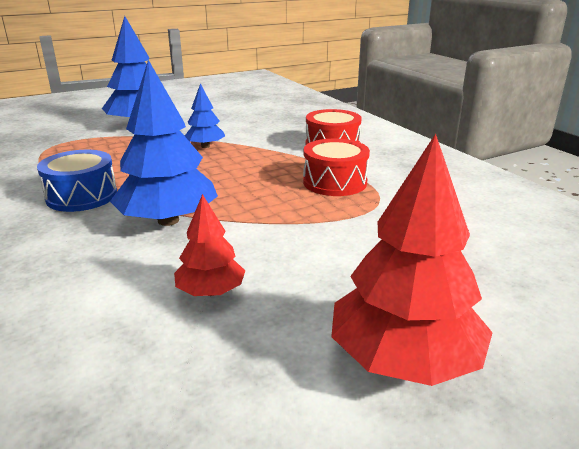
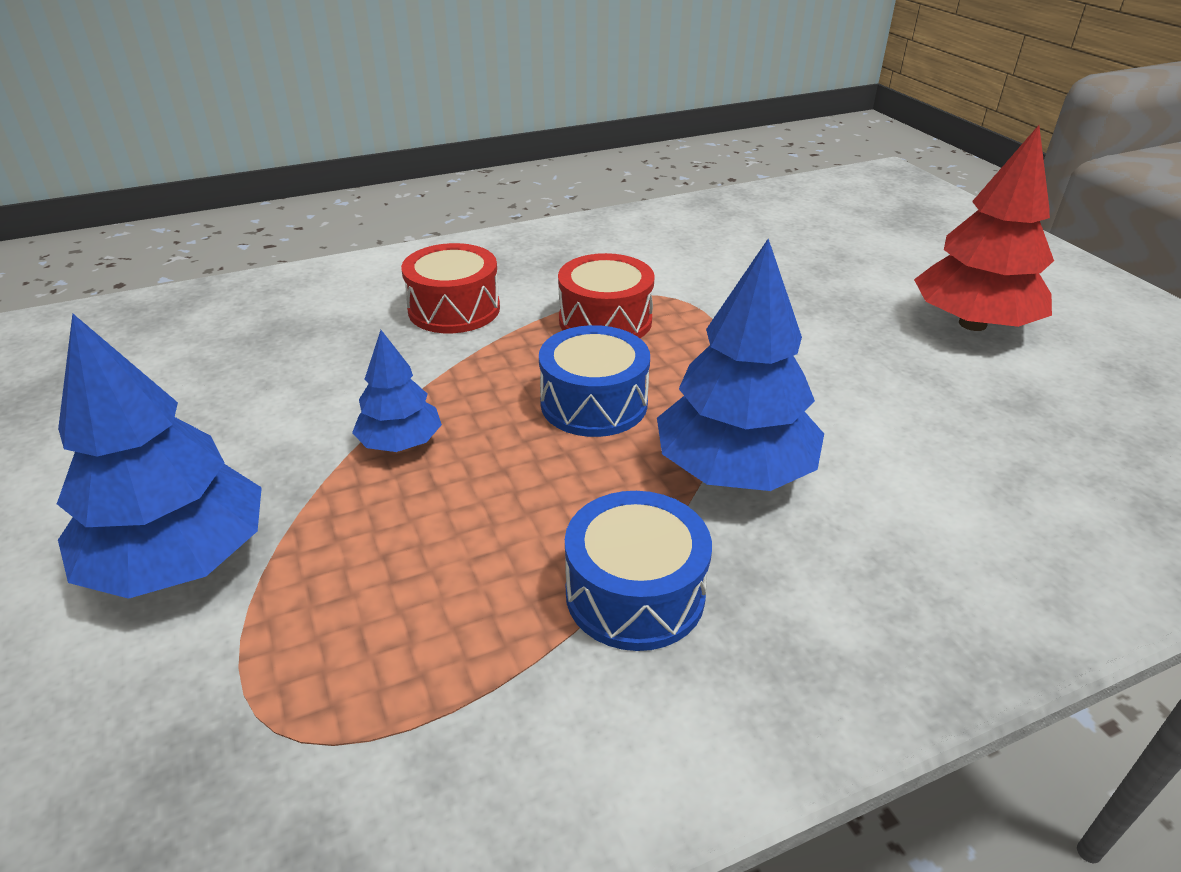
camera: 85 degrees left, 10 degrees up
red tree [174,194,245,296] -> none
none -> blue drum [539,325,650,437]

